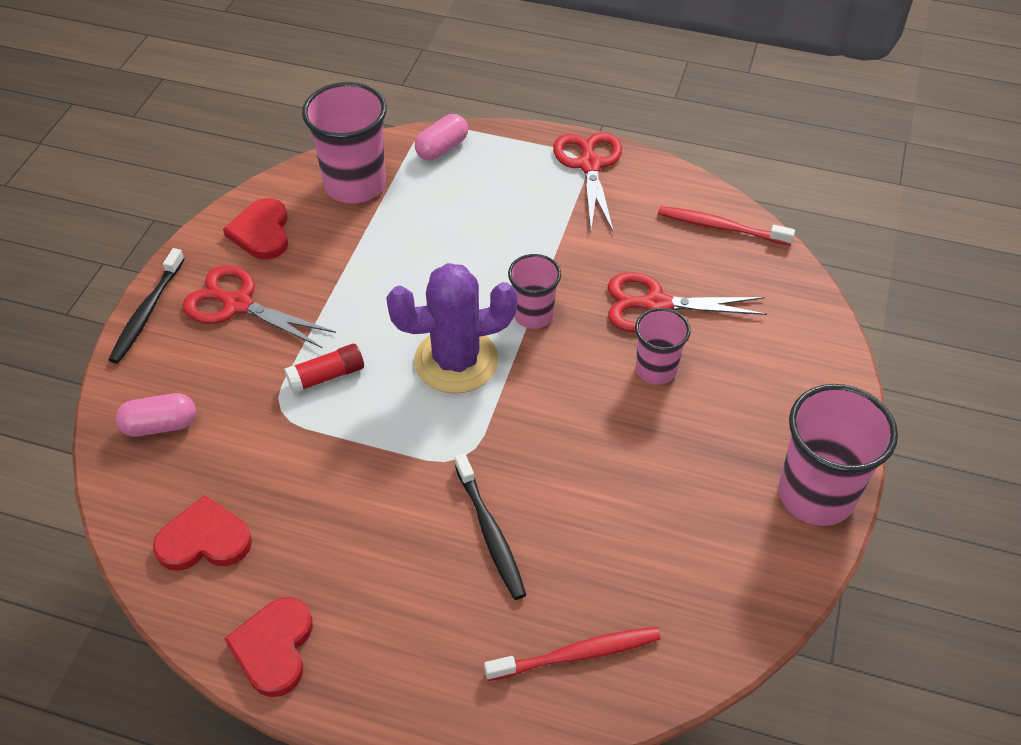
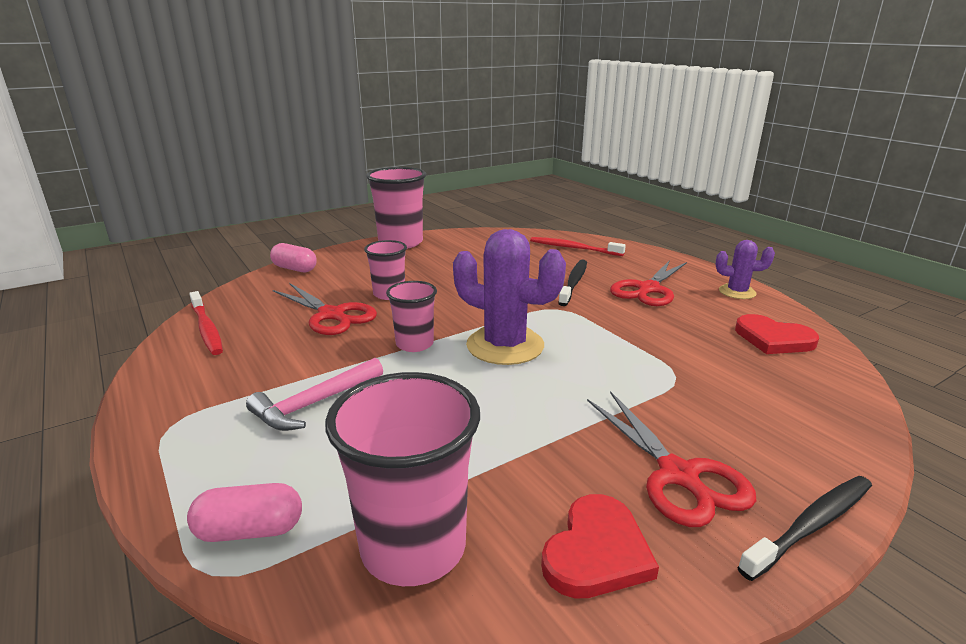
camera: 140 degrees left, 25 degrees down
pink capsule [115,393,196,437] -> pink capsule moved to [270,243,317,272]
red heart [224,597,313,697] -> purple cactus [716,240,775,299]
red glue stick [285,344,364,393] -> none
red scissors [553,132,622,233] -> red scissors moved to [610,260,687,306]
none -> pink hammer [246,358,383,431]

